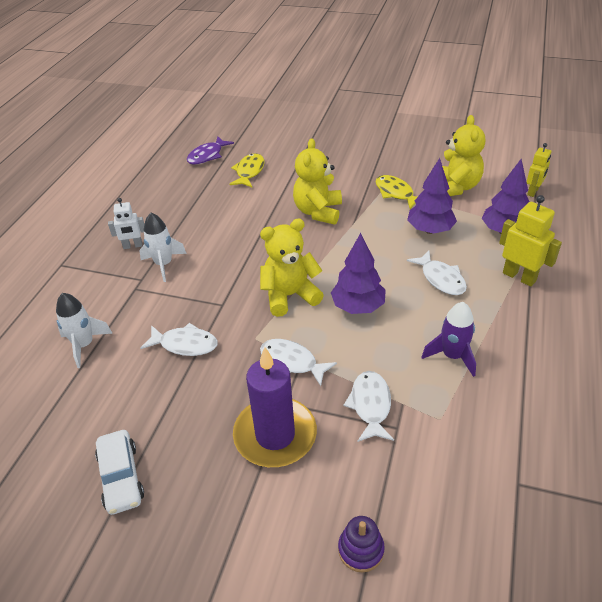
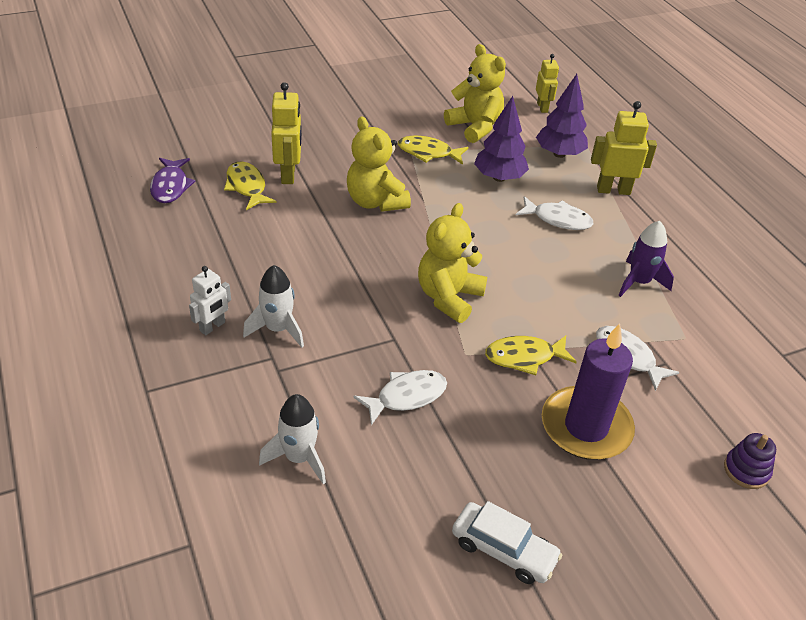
camera: 45 degrees left, 0 degrees up
white fish [260,339,337,386] -> yellow fish [485,336,577,375]
purple tree [331,233,386,314] -> none
none -> yellow robot [271,82,302,184]

